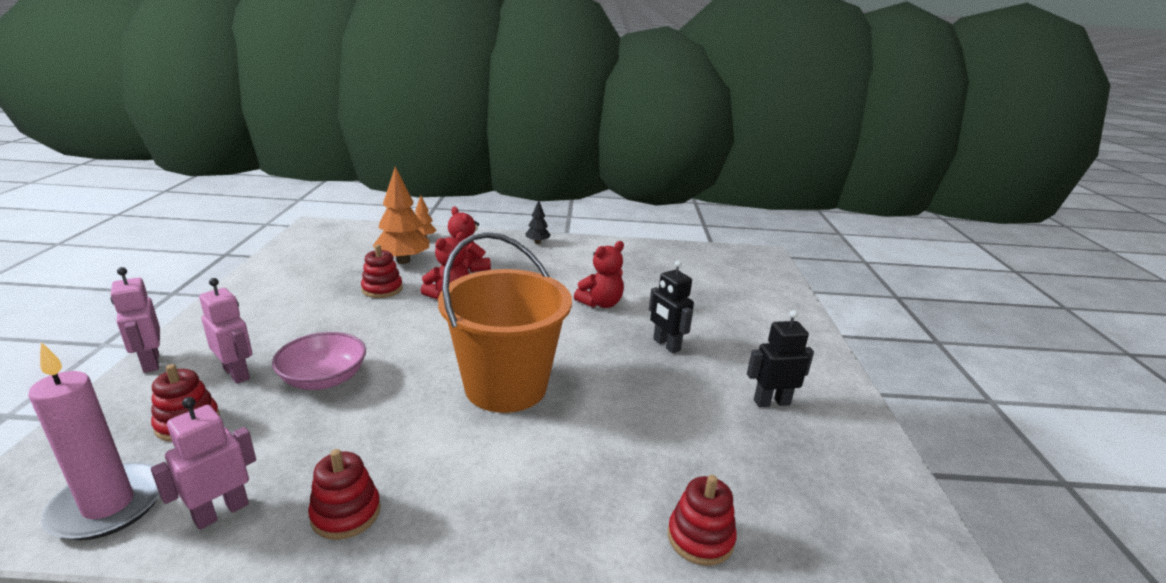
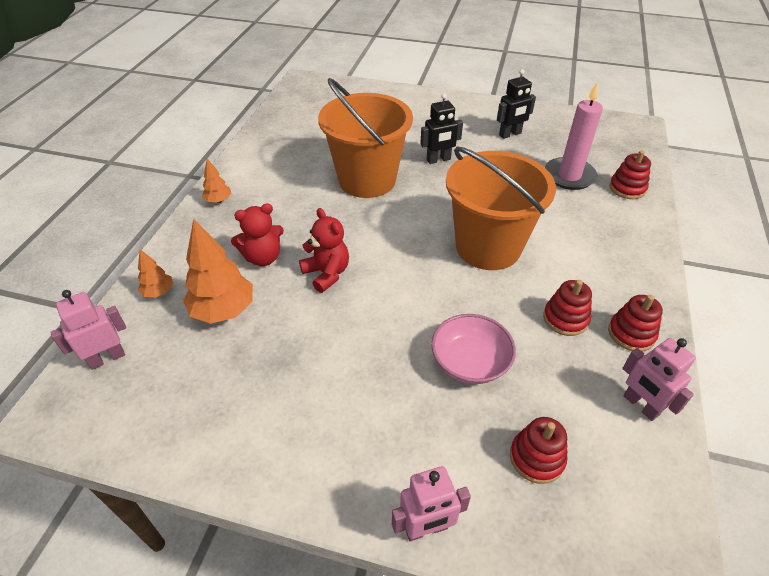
camera: 75 degrees left, 20 degrees up
pink candle [28,342,160,540] -> pink candle moved to [545,82,603,190]
pink robot [199,278,252,384] -> pink robot moved to [50,290,126,370]
red stacking toy [361,244,403,298] -> red stacking toy moved to [543,280,592,336]
black tree [526,200,551,244] -> orange tree [202,158,231,203]
red teddy bear [574,241,624,308] -> orange bucket [318,78,413,198]
black robot [747,310,814,407] -> black robot turned 120 degrees counterclockwise [497,69,536,139]

